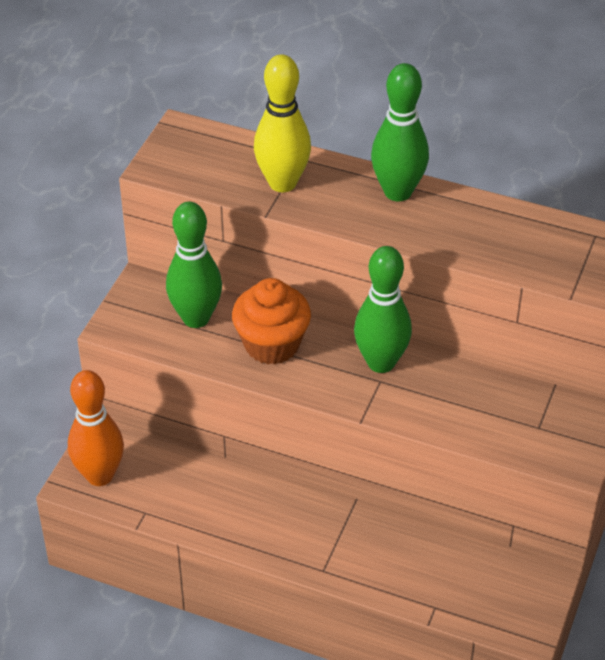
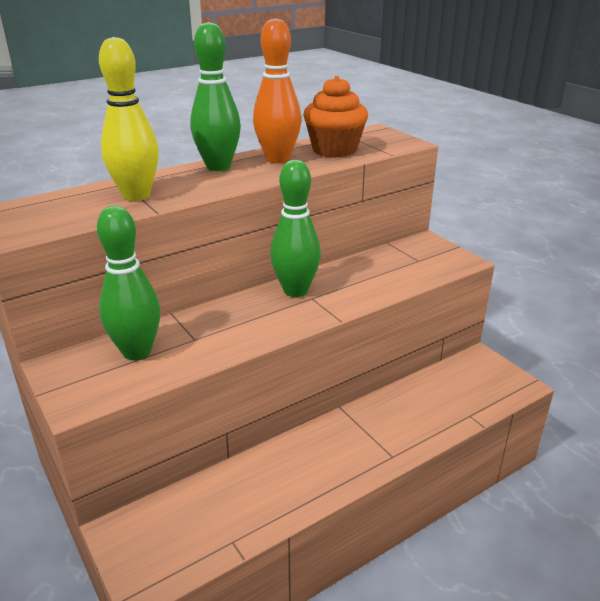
camera: 55 degrees left, 15 degrees down
orange bowling pin [68,370,124,486] -> orange bowling pin moved to [253,18,301,163]
orange cupcake [232,278,311,365] -> orange cupcake moved to [303,76,368,158]

